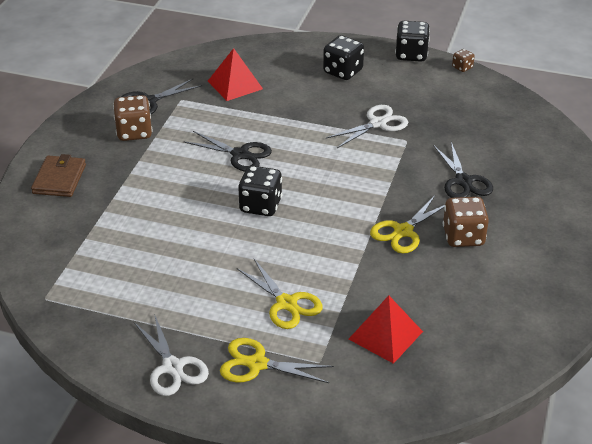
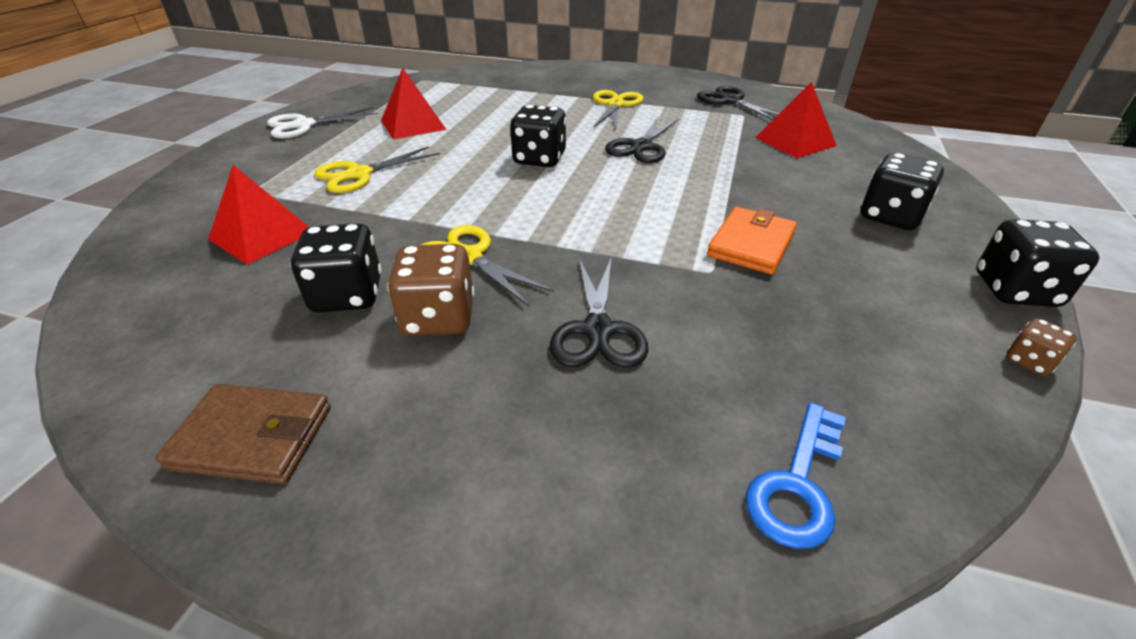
camera: 90 degrees right, 0 degrees up
brown wallet [31,154,86,197] -> brown wallet moved to [155,384,331,484]
brown dice [113,95,152,141] -> none
yellow scissors [220,338,334,383] -> yellow scissors moved to [593,90,644,130]
white scissors [326,105,408,148] -> orange wallet [707,207,797,275]
black scissors [433,142,493,198] -> black scissors turned 75 degrees counterclockwise [550,256,648,367]
none -> black dice [290,223,382,312]
none -> red pyramid [381,68,447,140]
none -> blue key [745,403,846,549]

